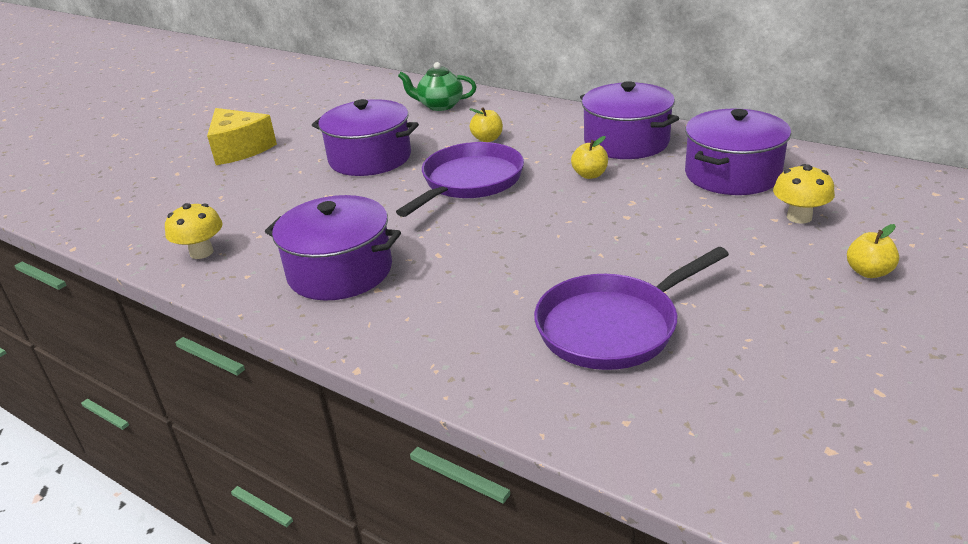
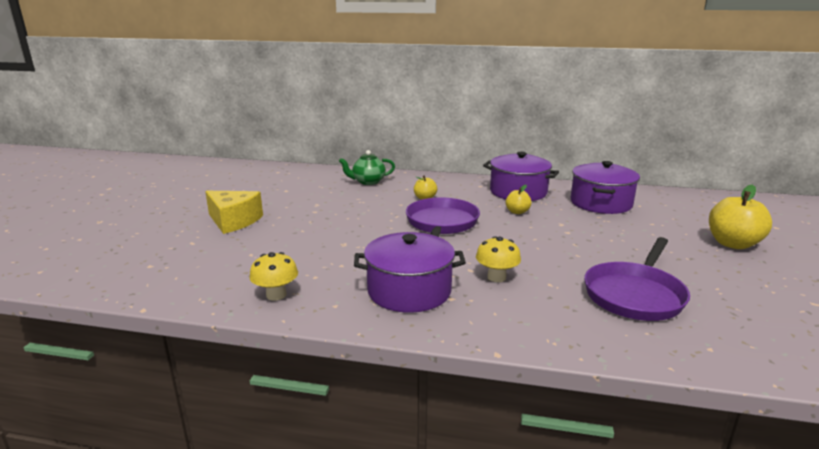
camera: 25 degrees left, 10 degrees down
purple pot [312,99,419,176] -> none
yellow mushroom [773,164,835,224] -> yellow mushroom moved to [476,236,521,282]
yellow apple [847,224,899,278] -> yellow apple [709,185,772,249], size x1.88

